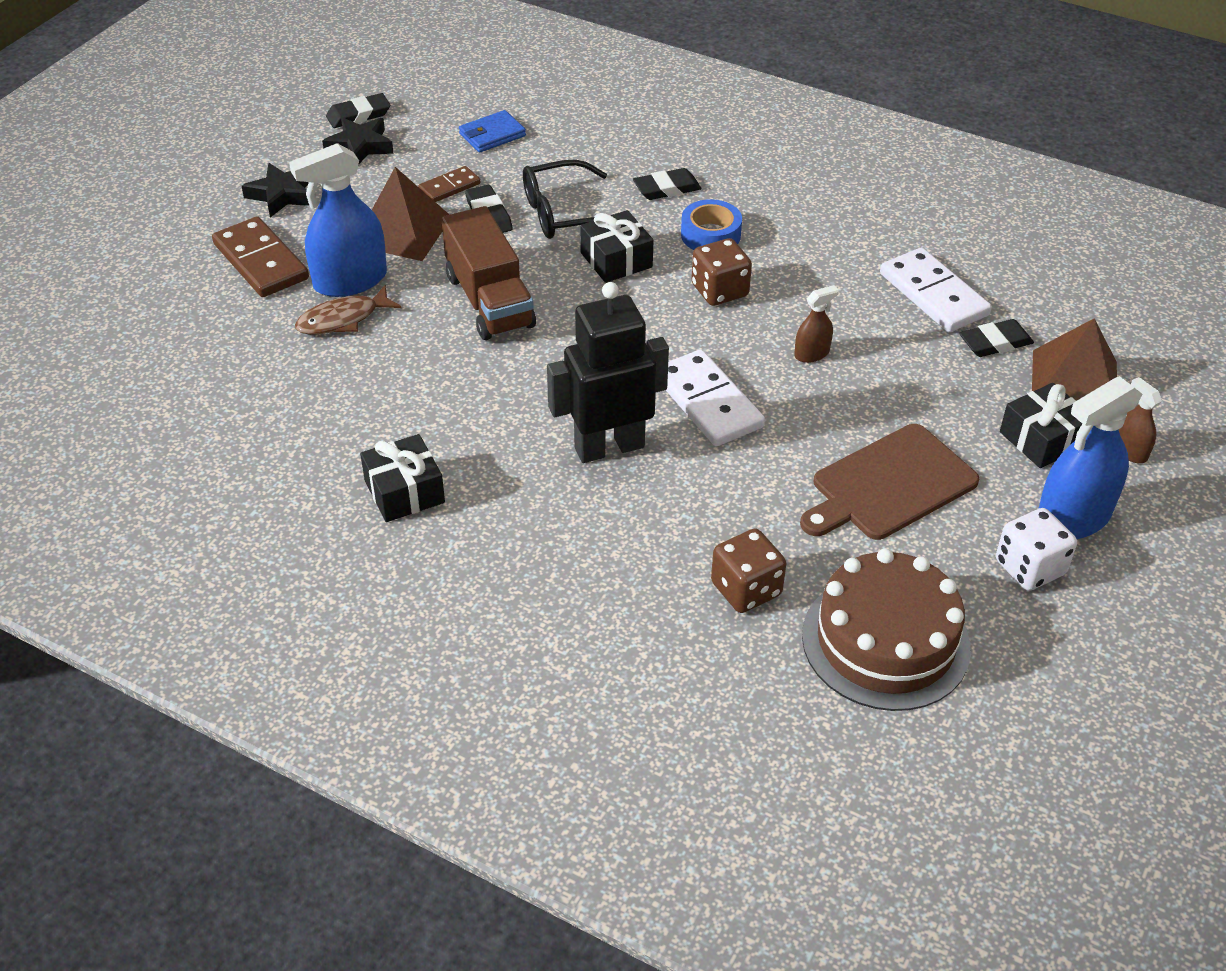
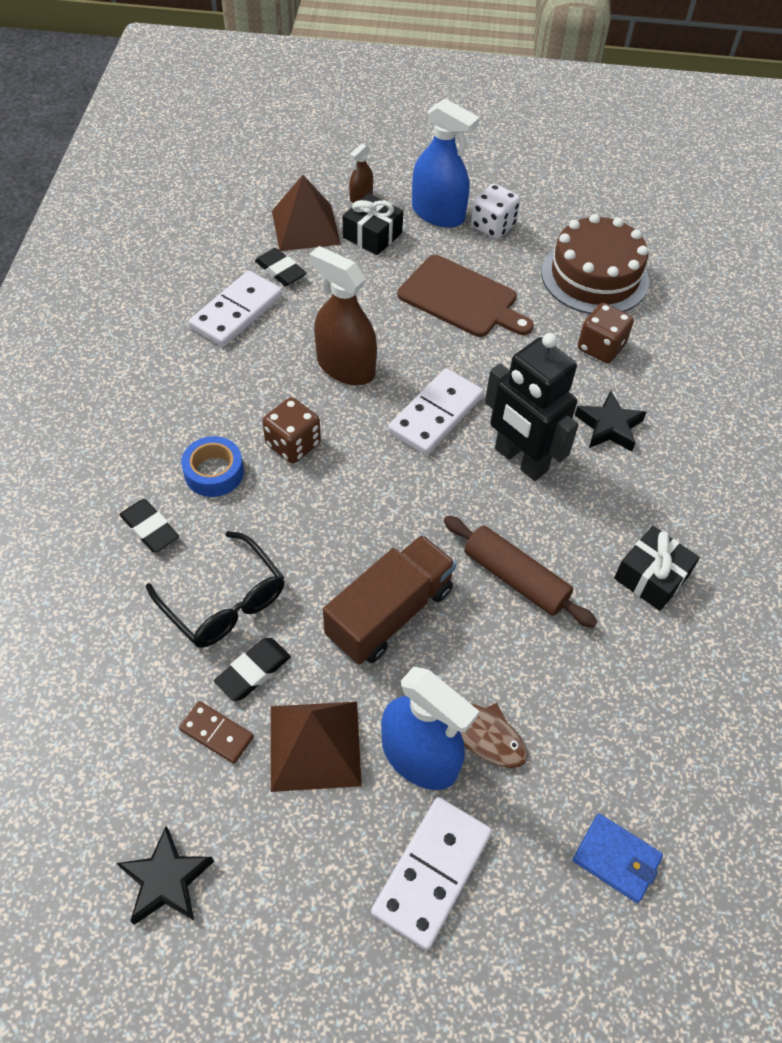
camera: 115 degrees left, 10 degrees up
brown domino [212,216,309,297] -> white domino [371,797,492,950]
black star [242,163,309,217] -> black star moved to [575,391,647,452]
black eraser [326,93,390,128] -> none
blue wallet [459,110,526,153] -> blue wallet moved to [573,814,663,903]
black gift [580,210,653,283] -> none
brown spray bottle [794,285,839,363] -> brown spray bottle [309,246,377,385], size x2.04
none -> brown rolling pin [443,516,597,628]

